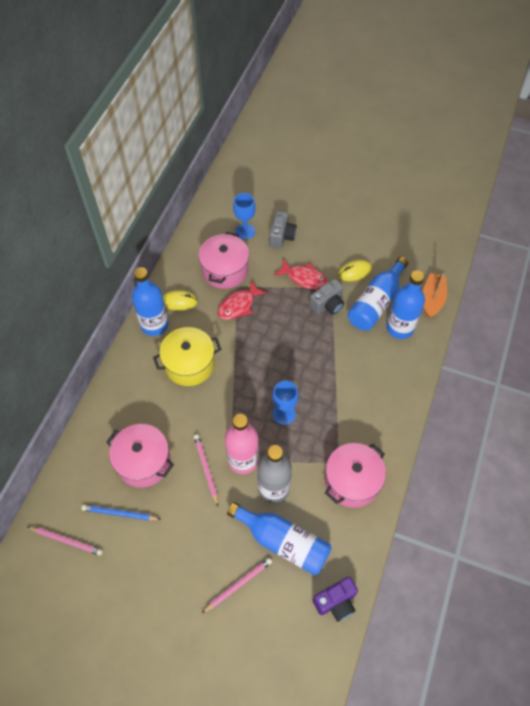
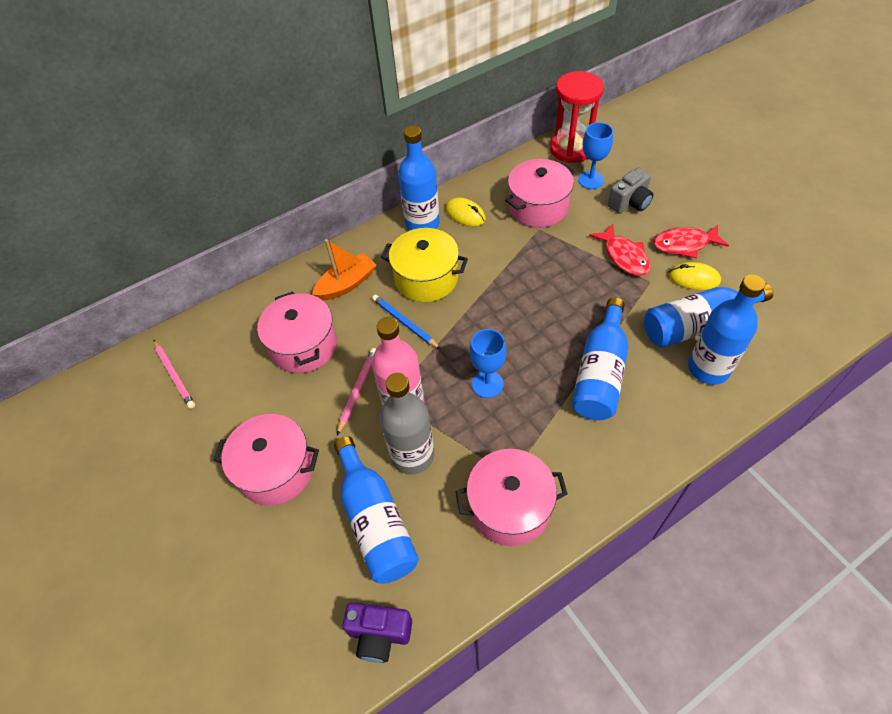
camera: 40 degrees right, 5 degrees down
blue pencil [82,505,161,521] -> blue pencil moved to [372,295,441,349]
pink pencil [202,558,272,613] -> none
red fish [218,280,267,320] -> red fish moved to [653,225,729,259]
grey camera [309,279,344,314] -> none
orange boat [423,273,447,318] -> orange boat moved to [312,239,376,300]
none -> pink pot [214,414,319,506]
none -> red hourglass [550,71,604,163]
none -> blue bottle [572,298,628,420]

